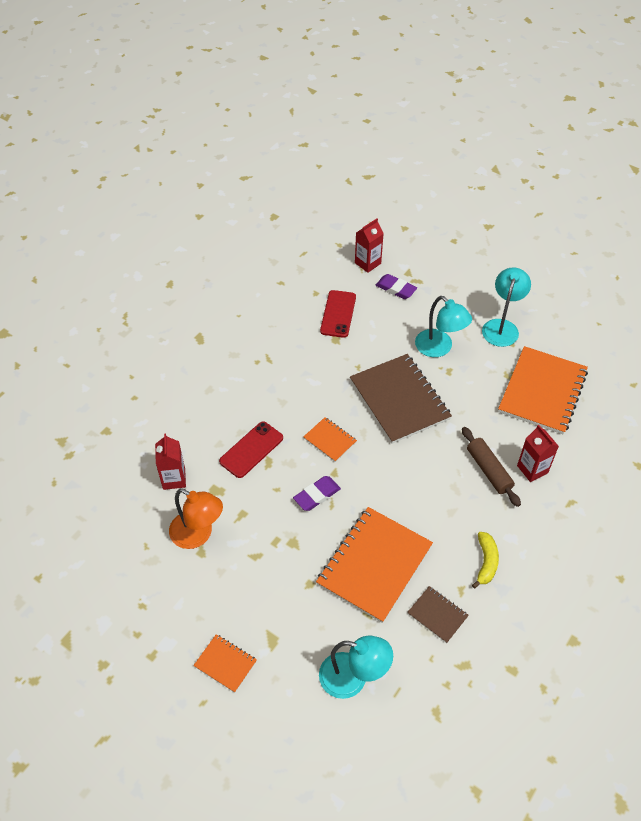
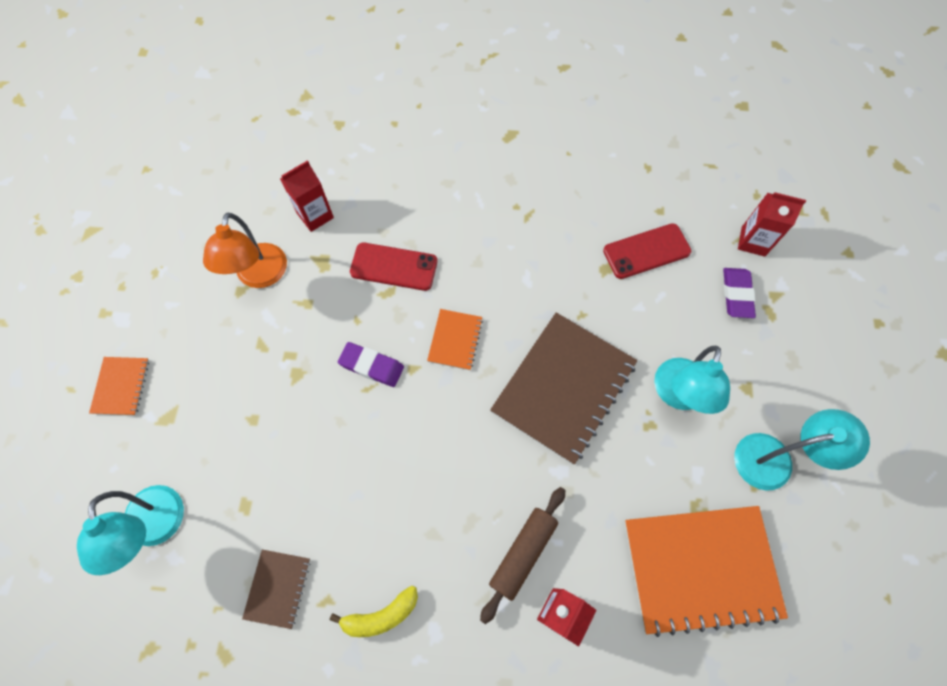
camera: 60 degrees right, 15 degrees up
orange notebook [316,507,433,623] -> none

